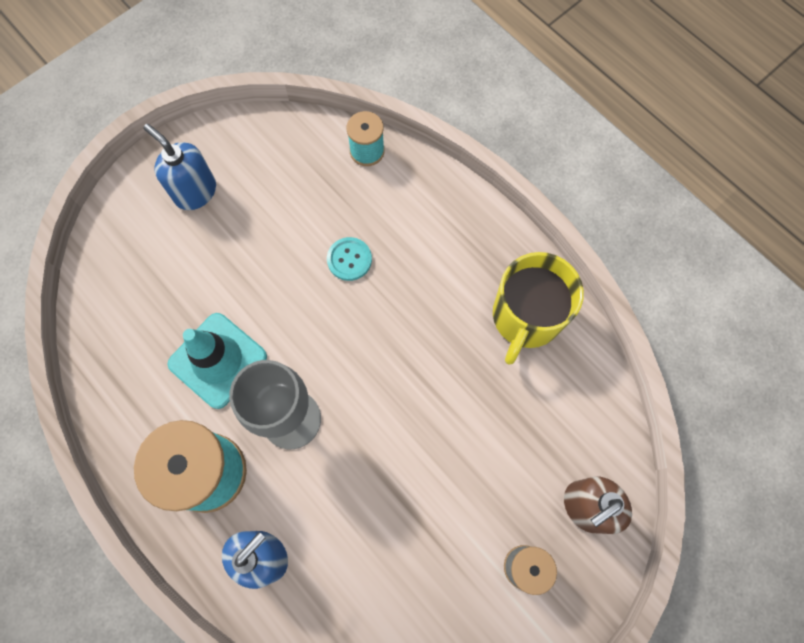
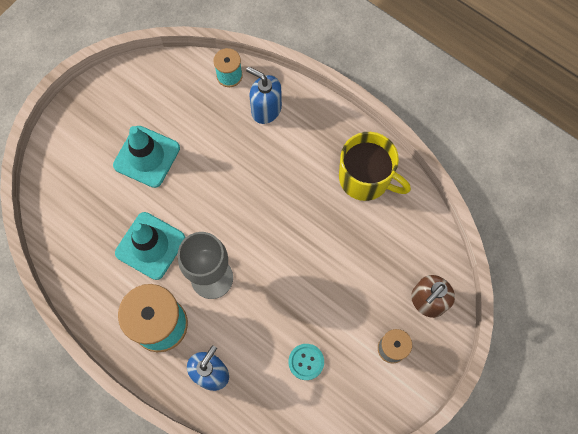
camera: 10 degrees left, 0 degrees up
blue soap dispenser [144,124,216,210] -> blue soap dispenser moved to [246,67,282,124]
turquoise button [327,237,372,281] -> turquoise button moved to [288,344,324,380]
yellow mug [493,252,584,365] -> yellow mug turned 75 degrees counterclockwise [339,132,411,201]
none -> turquoise traffic cone [113,126,180,188]

